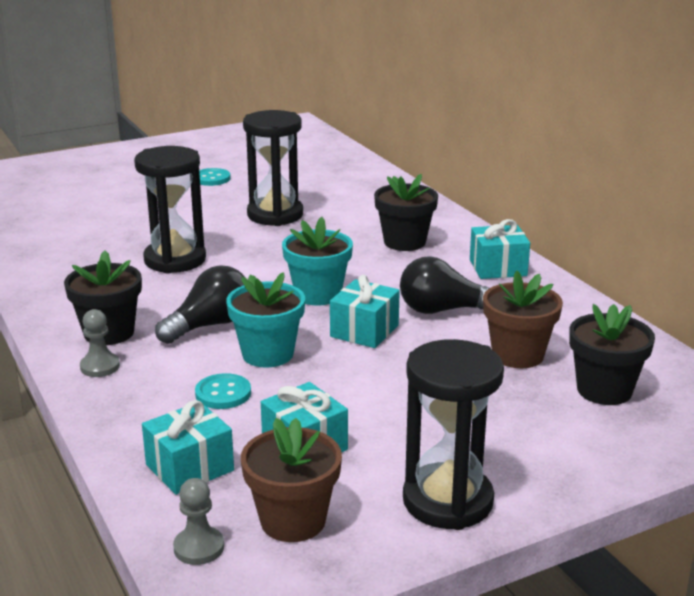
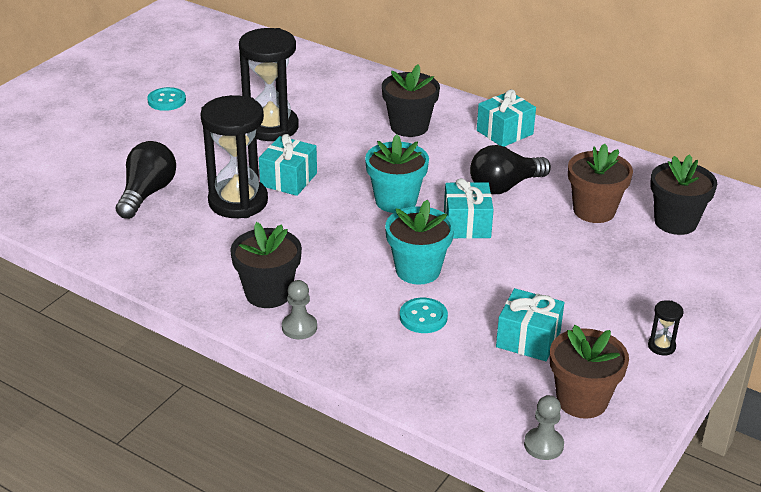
camera: 30 degrees left, 10 degrees up
turquoise gift [142,400,234,495] -> turquoise gift moved to [259,134,317,196]
black light bulb [155,265,245,344] -> black light bulb moved to [116,141,176,219]
black hourglass [403,339,504,530] -> black hourglass [648,300,684,356], size x0.40

